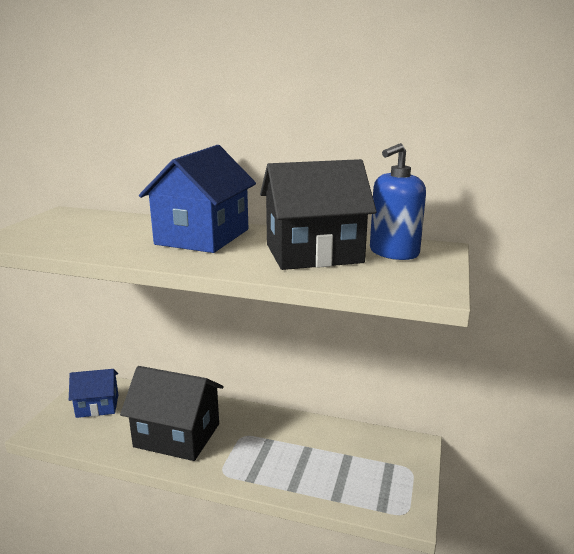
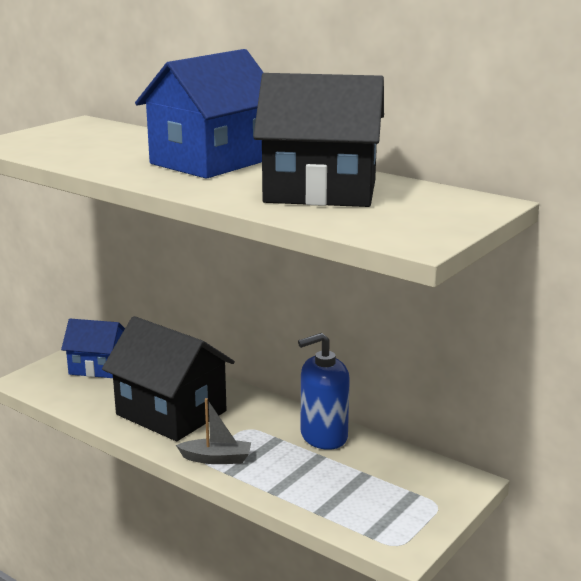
camera: 20 degrees right, 0 degrees up
blue soap dispenser [370,143,426,260] -> blue soap dispenser moved to [298,333,350,450]
none -> grey boat [176,398,251,464]

